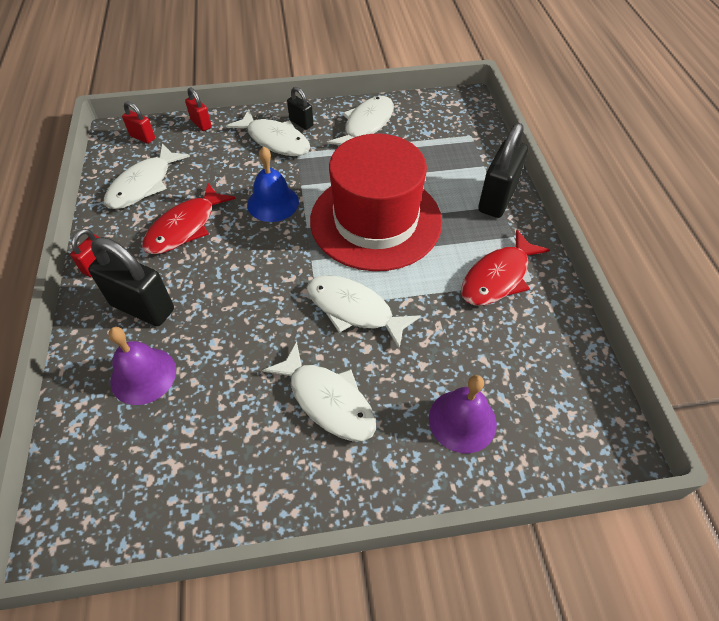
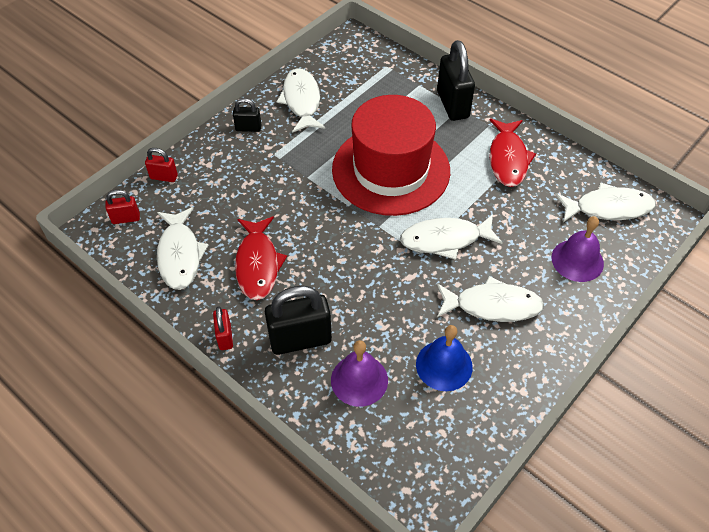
camera: 40 degrees left, 0 degrees up
white fish [226,109,310,156] -> white fish moved to [555,182,656,222]
blue bell [247,146,299,222] -> blue bell moved to [416,325,473,391]

